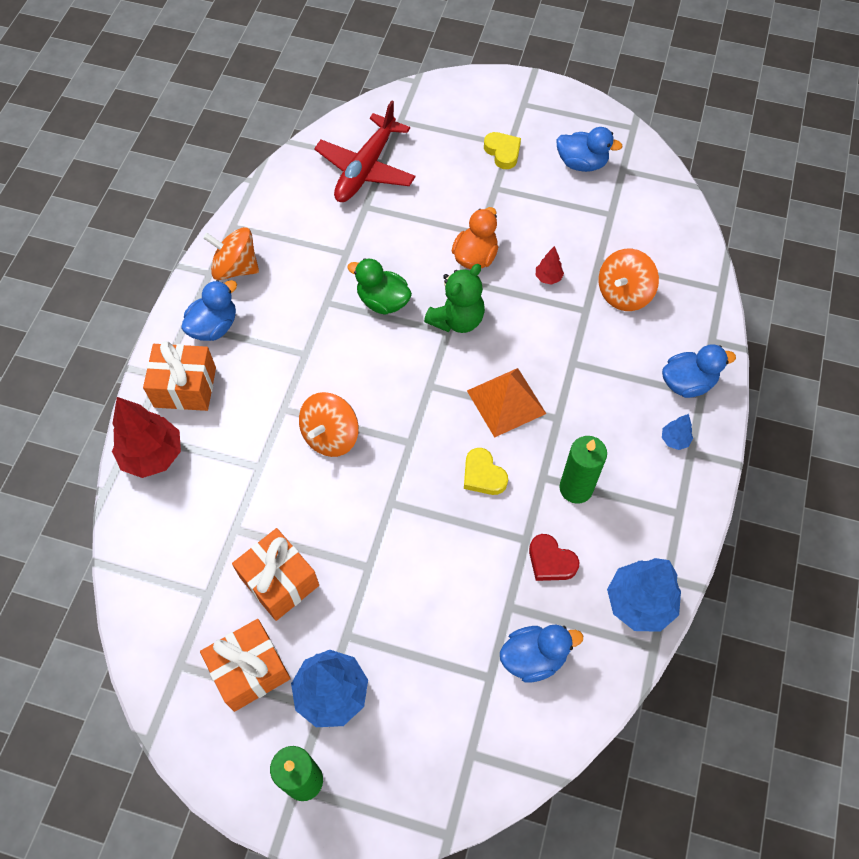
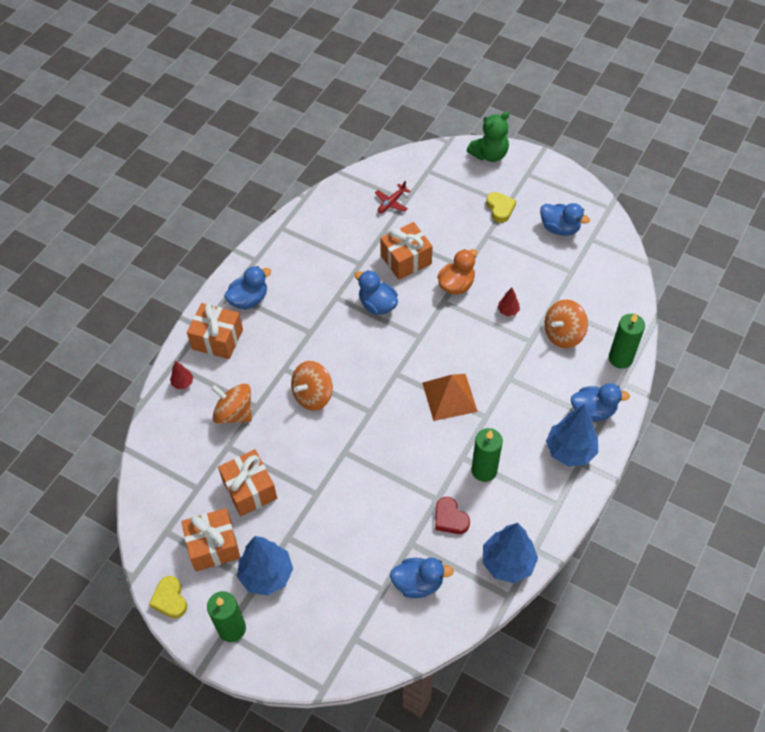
camera: 15 degrees right, 5 degrees down
red tree [112,397,181,478] -> red tree [170,361,193,389], size x0.47
orange spinning top [203,227,259,280] -> orange spinning top moved to [211,384,252,424]
red plane [314,100,416,202] -> red plane [375,181,411,213], size x0.47
green duck [347,258,412,315] -> blue duck [354,270,398,315]
green teddy bear [424,264,485,333] -> green teddy bear moved to [467,111,509,162]
yellow heart [464,448,508,495] -> yellow heart moved to [149,576,187,618]
blue tree [662,414,693,450] -> blue tree [546,404,598,466], size x2.14
none -> orange gift [380,222,433,280]
none -> green candle [609,313,645,369]

